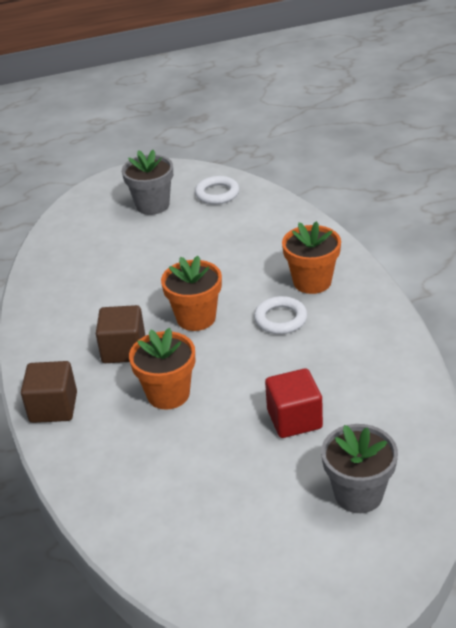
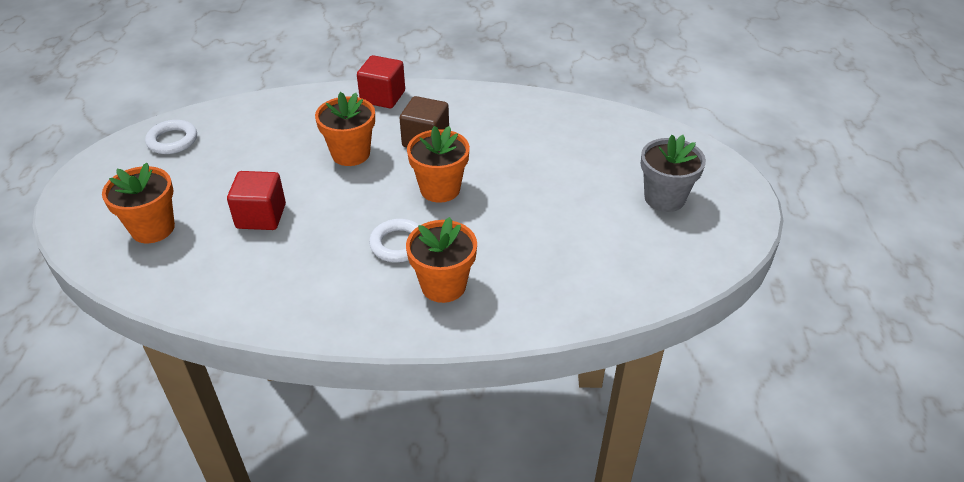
camera: 105 degrees right, 5 degrees up
brown cube [21,361,77,423] -> red cube [357,55,405,108]
white ring [195,176,239,204] -> white ring moved to [145,120,197,154]
grey flower pot [321,424,398,513] -> orange flower pot [102,163,175,243]

